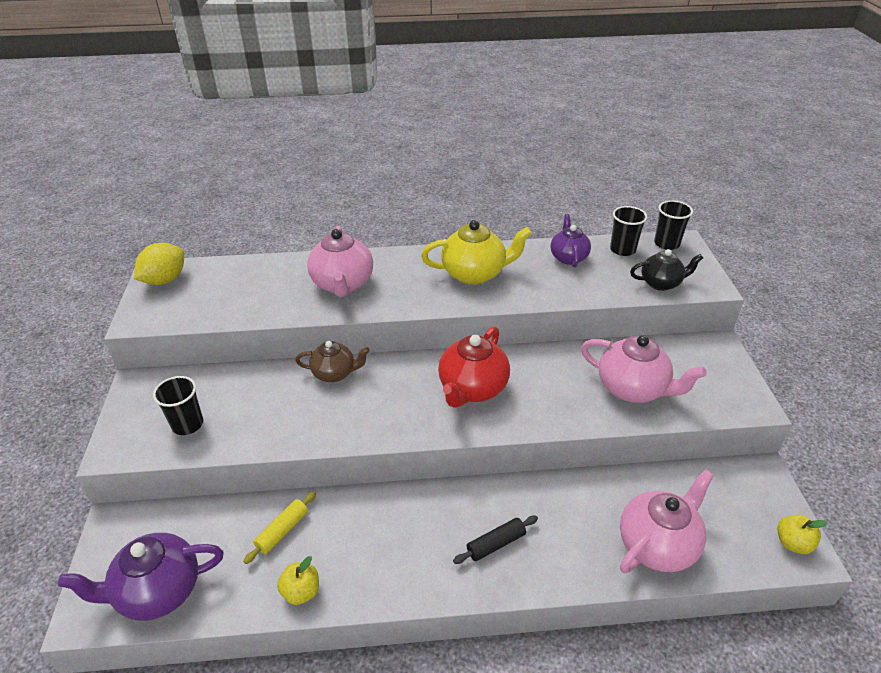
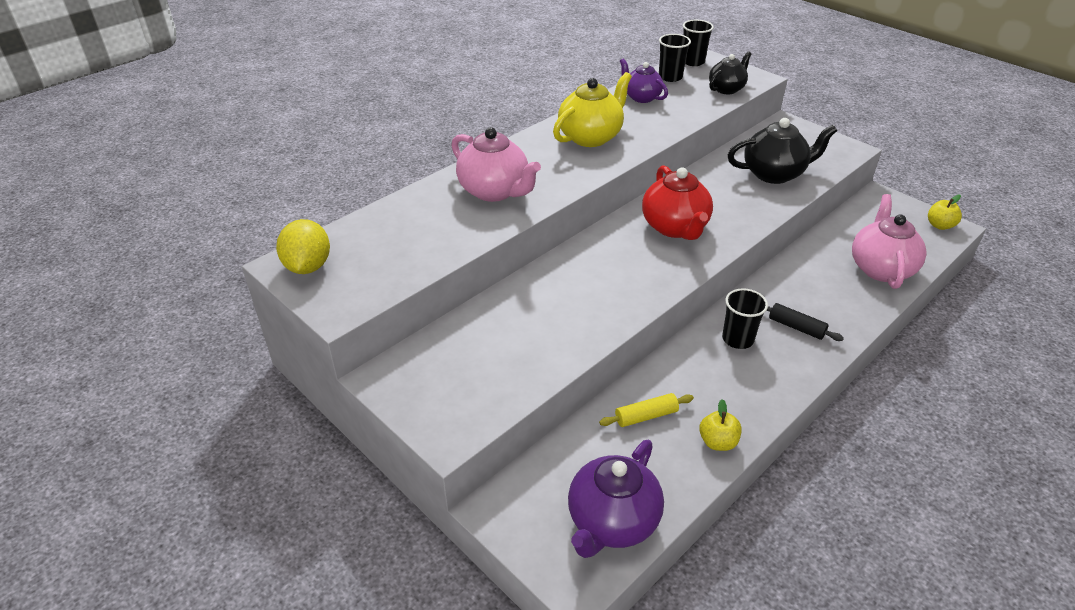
camera: 40 degrees left, 0 degrees up
black cup [153,376,203,435] -> black cup moved to [722,288,768,349]
yellow rolling pin [243,491,316,564] -> yellow rolling pin turned 75 degrees clockwise [599,393,694,427]
brown teapot [295,341,370,382] -> none
black rolling pin [453,516,538,564] -> black rolling pin turned 75 degrees counterclockwise [766,303,844,341]
pink teapot [581,335,707,403] -> black teapot [728,118,837,184]

